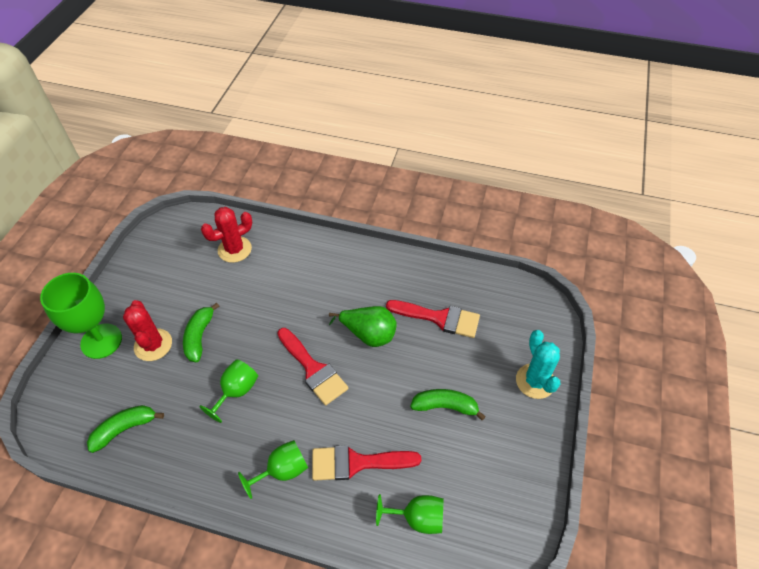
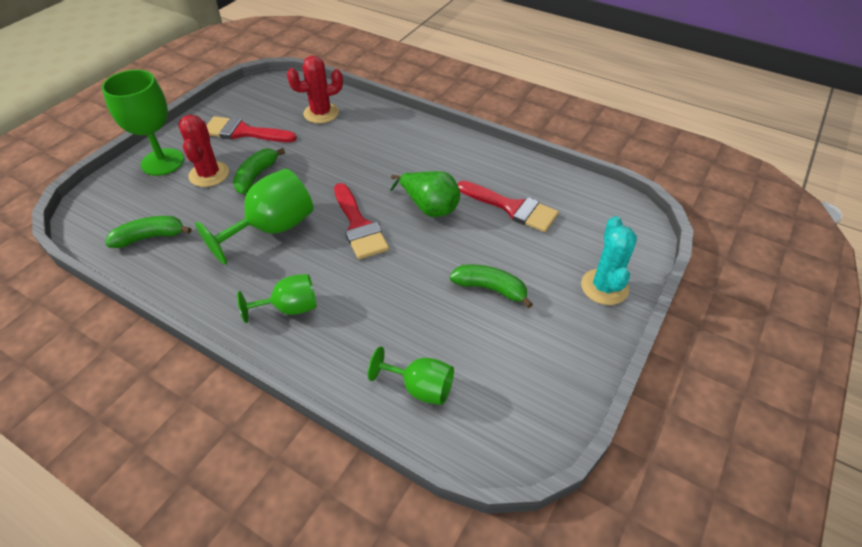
camera: 15 degrees right, 5 degrees down
green goblet [199,359,258,423] -> green goblet [195,168,314,265], size x1.62
red brush [312,445,421,481] -> red brush moved to [206,116,297,142]

